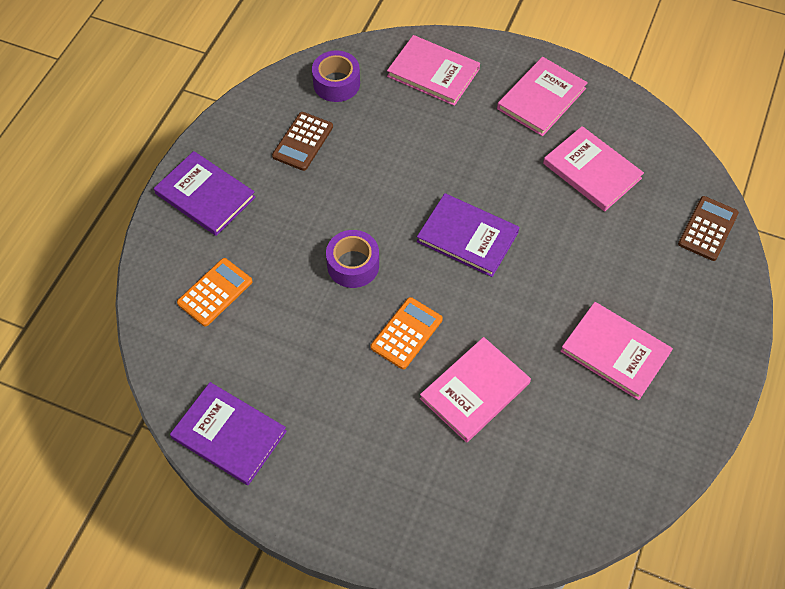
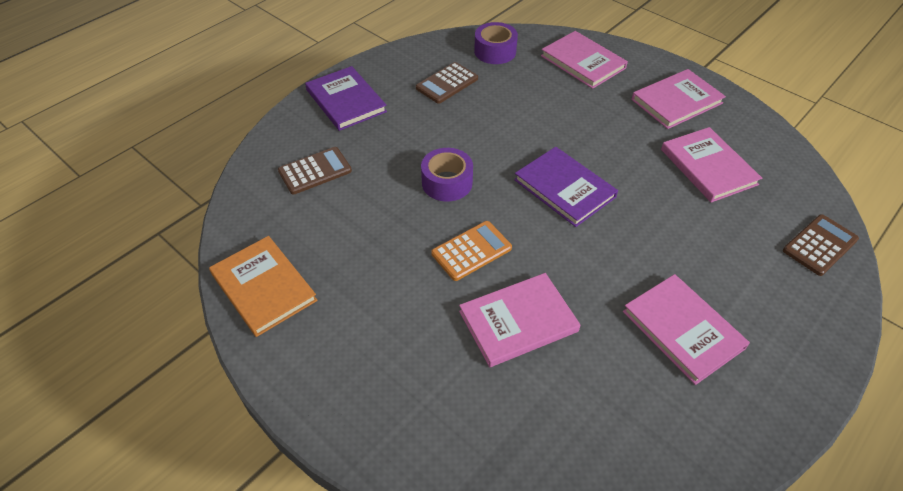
camera: 20 degrees right, 10 degrees down
purple book [170,382,287,485] -> orange book [209,236,318,337]
orange calculator [177,258,253,327] -> brown calculator [278,147,352,195]

